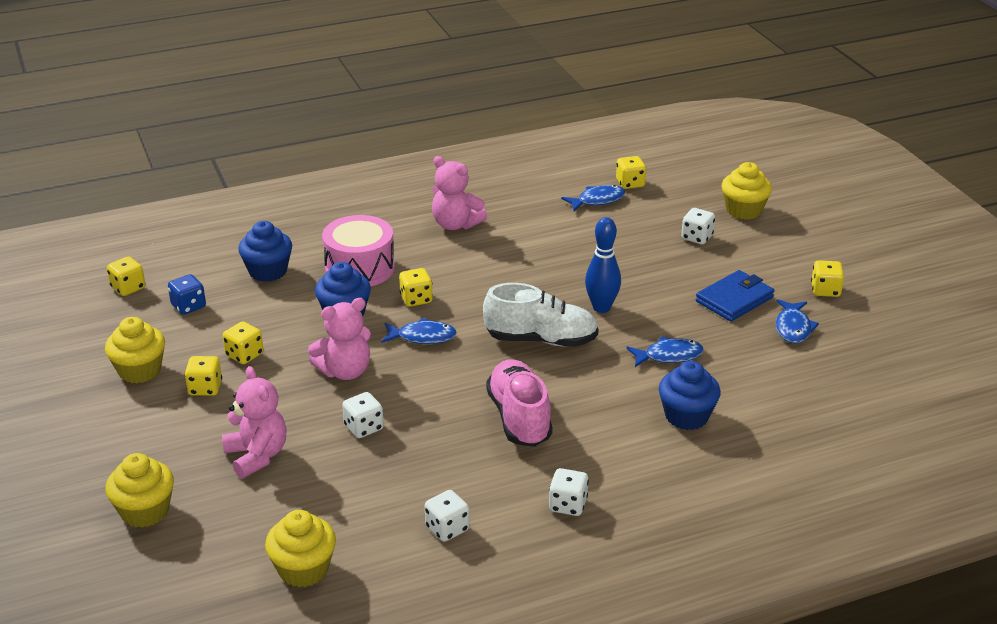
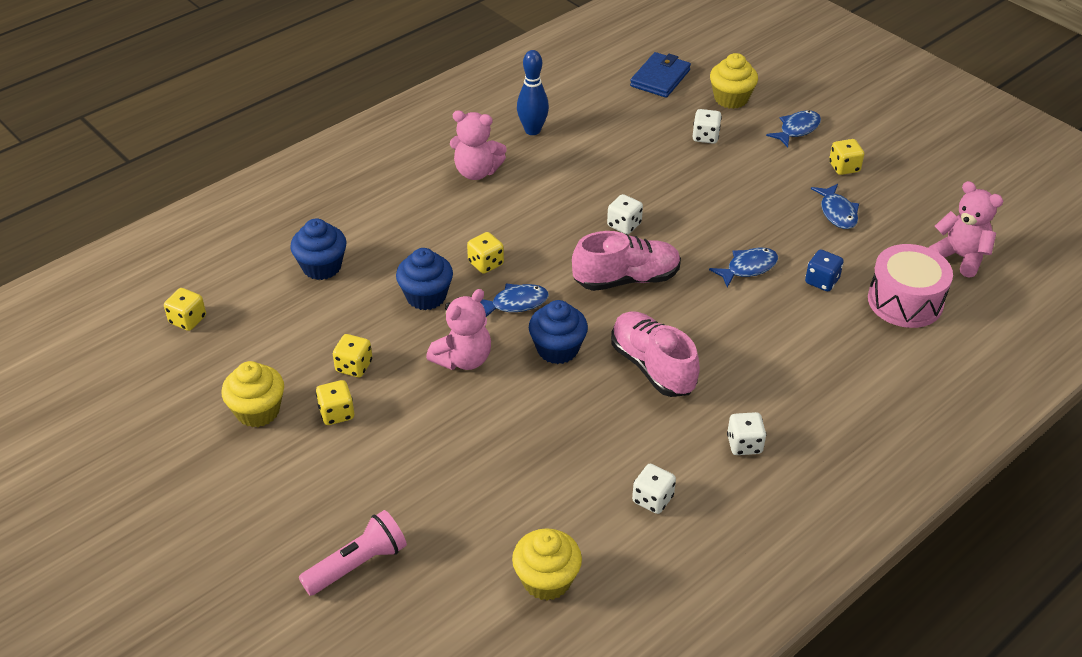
camera: 20 degrees left, 10 degrees up
yellow cupcake [105,453,174,528] -> pink flashlight [299,510,407,596]
blue dice [168,274,206,315] -> blue dice moved to [805,250,844,291]
pink teddy bear [222,366,287,479] -> pink teddy bear moved to [929,181,1003,278]
pink drum [322,215,395,286] -> pink drum moved to [868,244,953,328]
white dice [342,392,384,438] -> white dice moved to [607,194,643,234]
white shoe [483,283,598,347] -> pink shoe [572,231,681,291]
blue fish [561,185,625,211] -> blue fish moved to [766,110,821,147]
blue bowling pin [585,217,621,313] -> blue bowling pin moved to [517,50,549,135]
yellow dice [616,156,646,189] -> none
blue cupcake [659,361,721,430] -> blue cupcake moved to [529,300,588,364]
blue wallet [696,270,775,321] -> blue wallet moved to [630,52,691,98]

